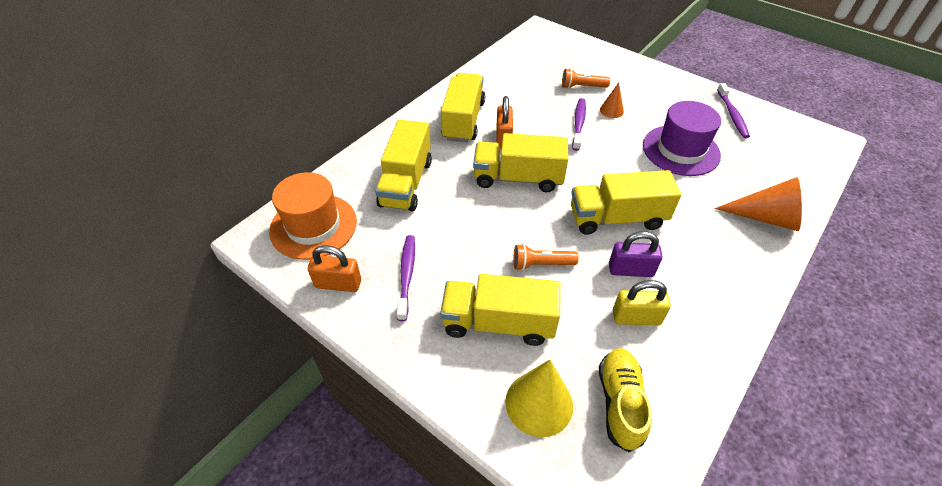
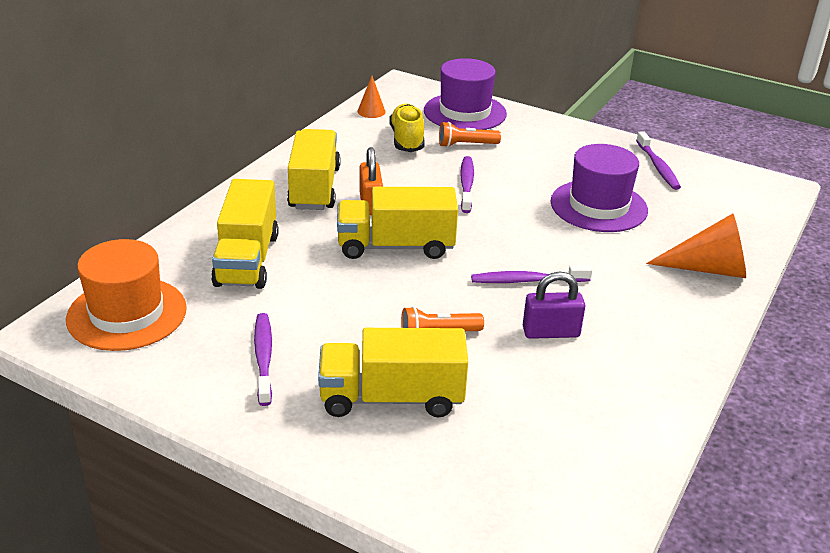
camera: 10 degrees left, 15 degrees down
orange padlock [308,245,361,292] -> none
yellow cone [505,359,573,437] -> none
yellow truck [571,170,681,235] -> purple toothbrush [471,265,592,283]
yellow shoe [599,348,652,452] -> yellow shoe moved to [389,103,425,152]
orange cone [600,82,624,118] -> orange cone moved to [357,76,386,118]
yellow padlock [613,280,671,325] -> none
none -> purple hat [424,58,507,130]

